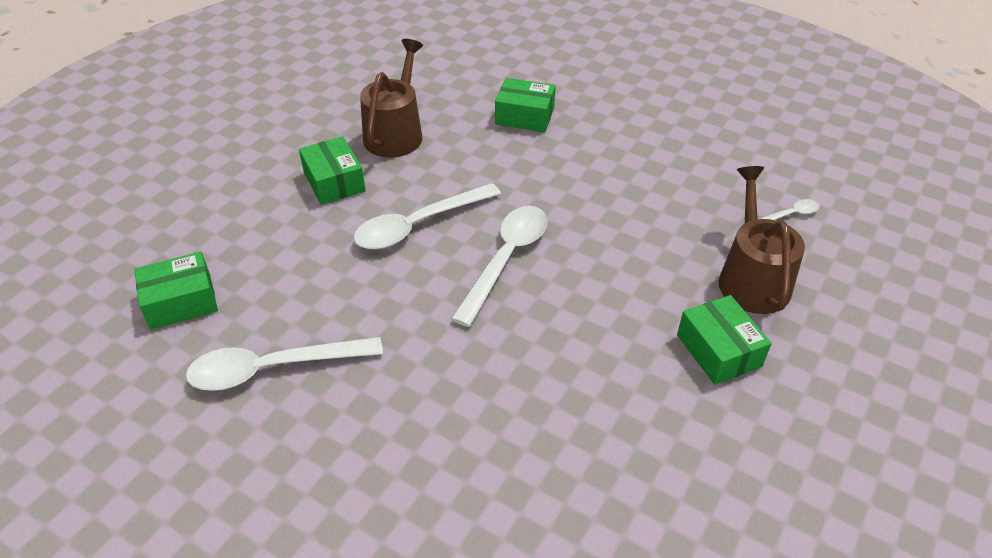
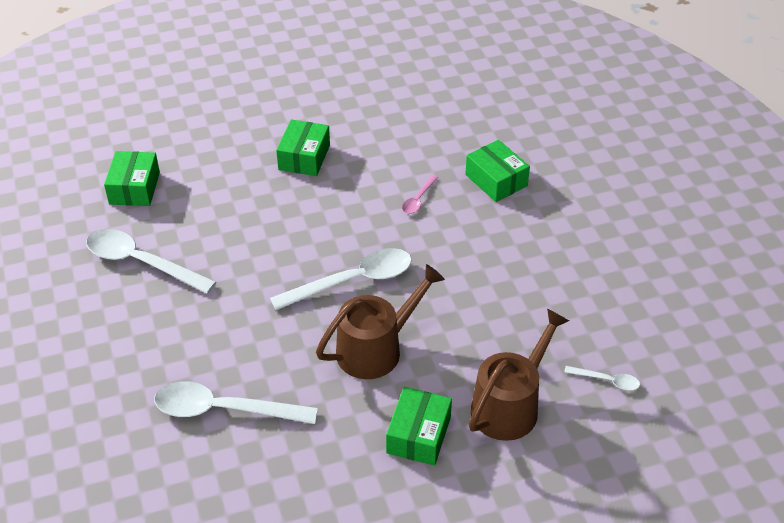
camera: 40 degrees right, 0 degrees up
green box [134,252,218,330] -> green box turned 75 degrees clockwise [104,151,160,206]
white spoon [353,183,501,250] -> white spoon moved to [154,381,318,424]
brown watering can [360,39,423,158] -> brown watering can moved to [316,264,445,379]
none -> pink spoon [402,175,439,214]

